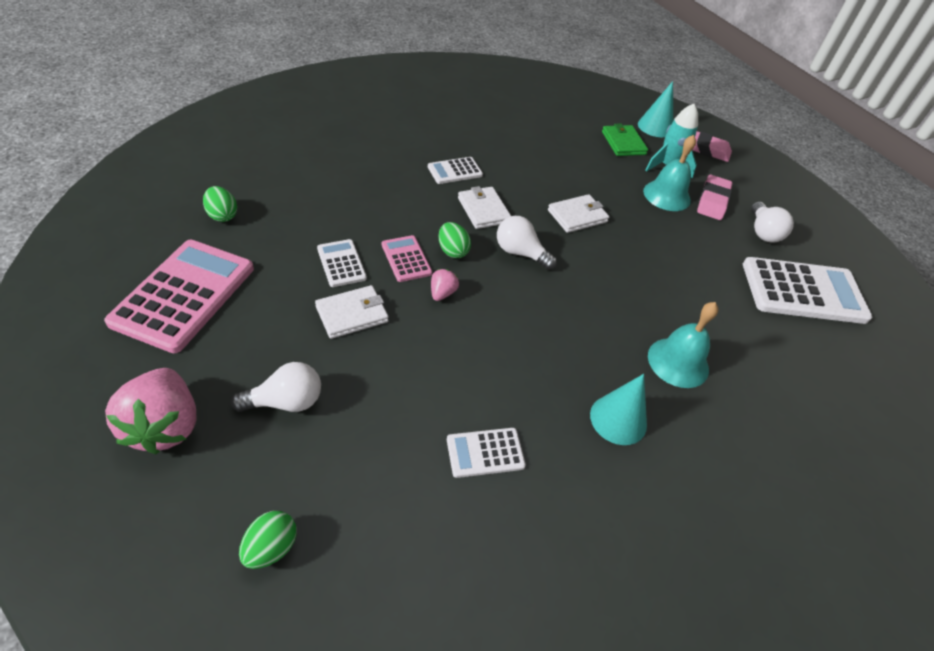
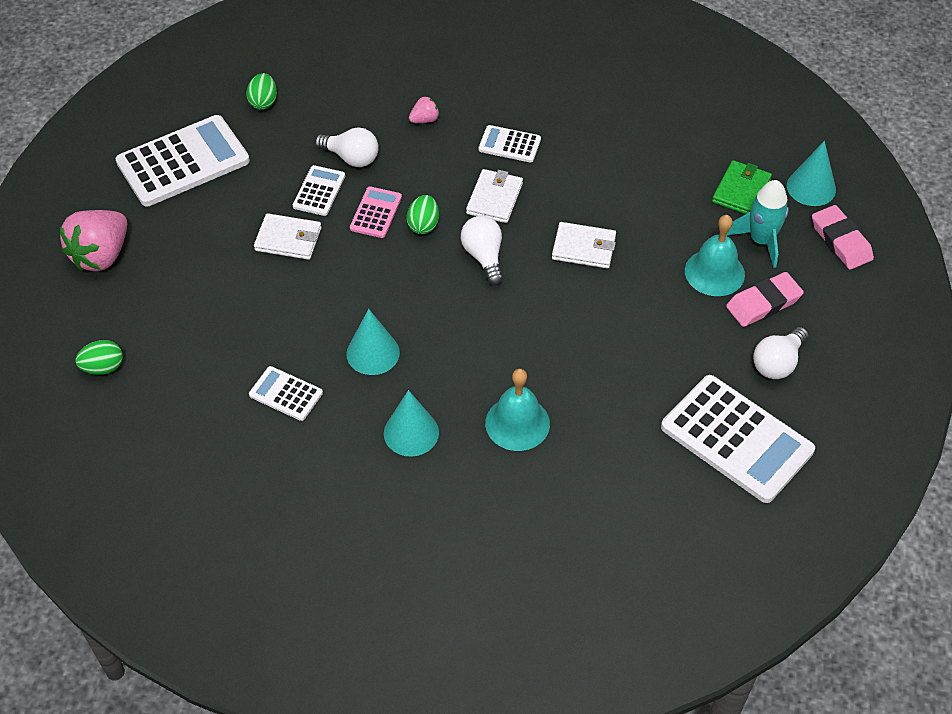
camera: 45 degrees right, 5 degrees up
pink calculator [104,240,254,353] -> white calculator [115,115,250,207]
white light bulb [231,362,321,412] -> white light bulb moved to [315,127,379,167]
pink strawberry [431,269,459,301] -> pink strawberry moved to [409,96,439,123]
none -> turquoise cone [346,309,400,375]

